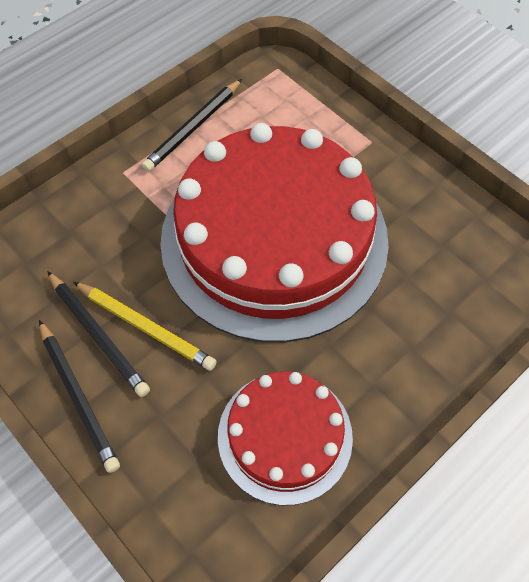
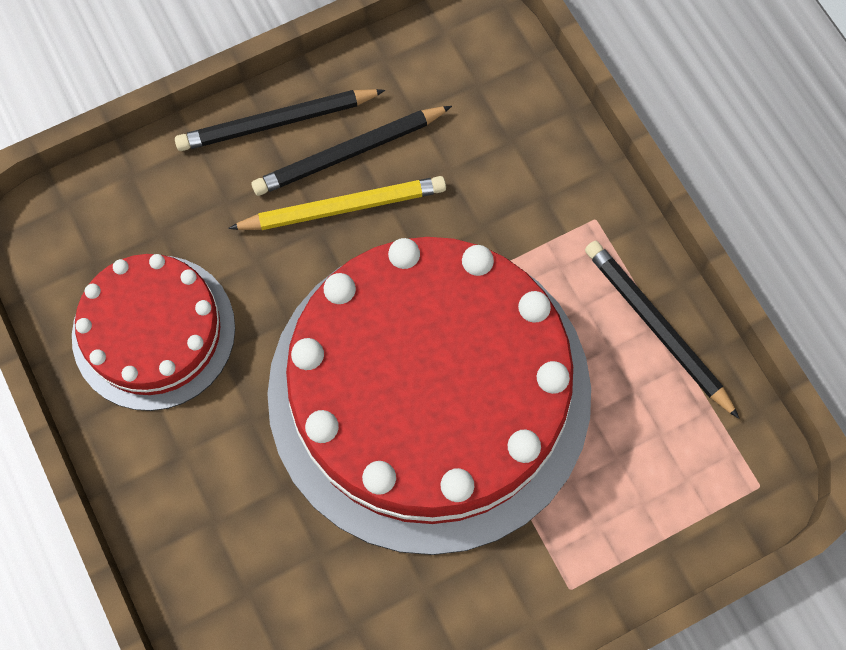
camera: 105 degrees right, 10 degrees up
yellow pencil [73,282,217,371] -> yellow pencil turned 150 degrees counterclockwise [228,176,446,230]

